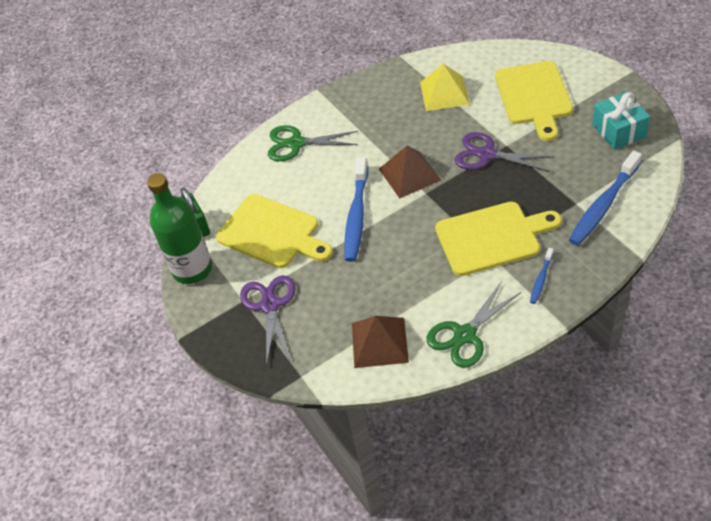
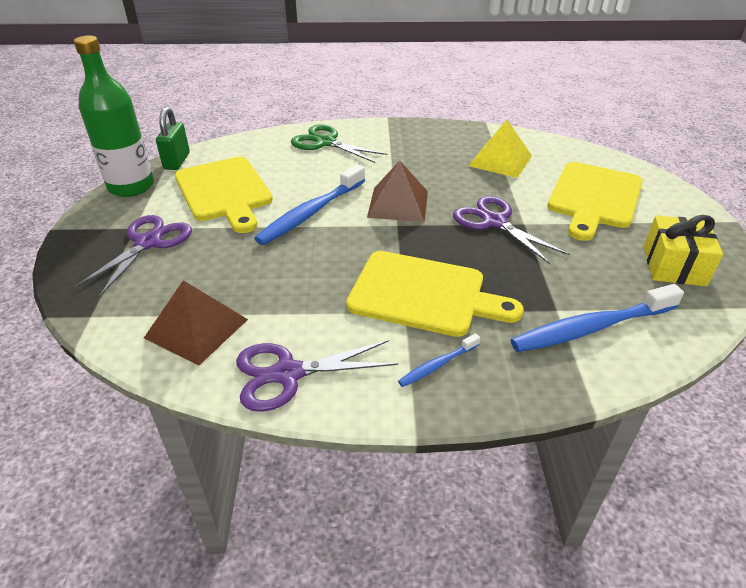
camera: 25 degrees right, 10 degrees down
green scissors [426,281,521,368] -> purple scissors [236,340,398,412]
turquoise gift [592,92,650,150] -> yellow gift [644,215,723,286]

